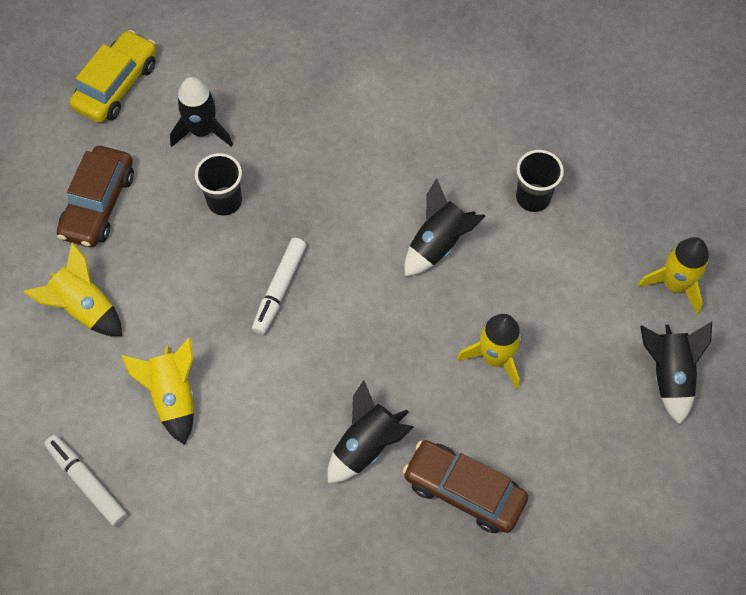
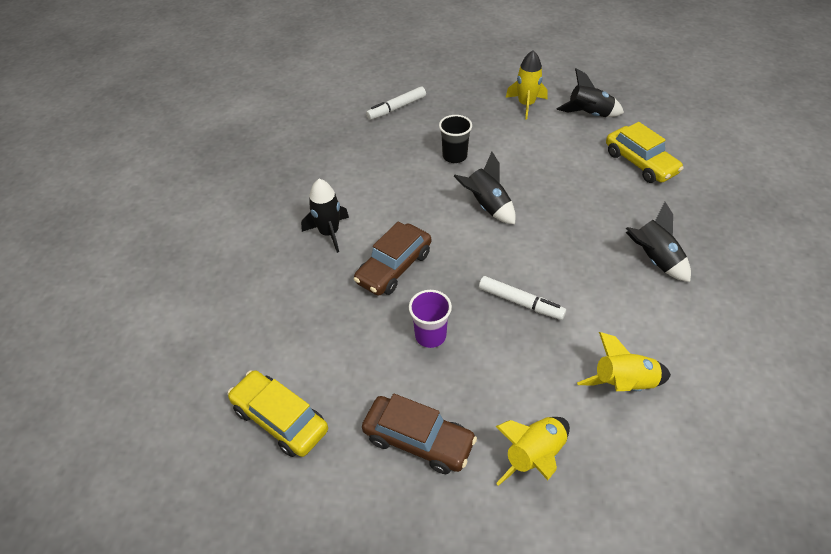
camera: 80 degrees left, 15 degrees down
white marker [44,435,127,527] -> white marker moved to [366,86,426,120]
black rocket [170,77,233,147] -> black rocket moved to [301,179,349,253]
black cup [195,153,242,216] -> purple cup [409,290,452,348]
brown car [403,440,528,533] -> brown car moved to [354,222,431,296]
yellow rocket [457,314,522,389] -> none
none -> yellow car [606,122,684,183]

